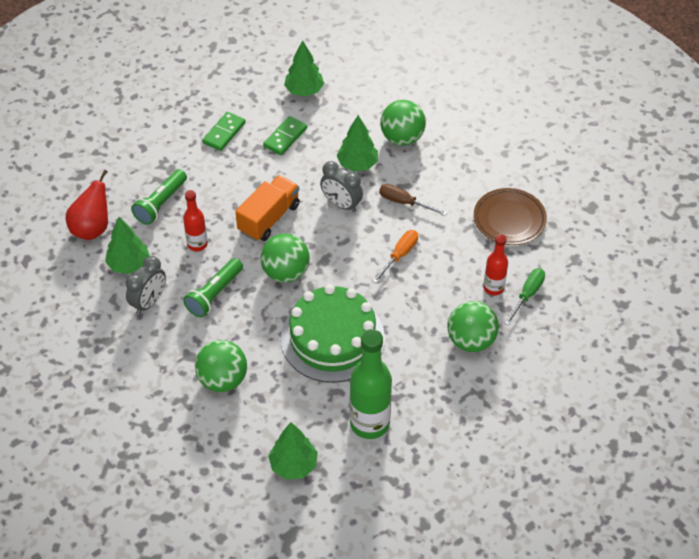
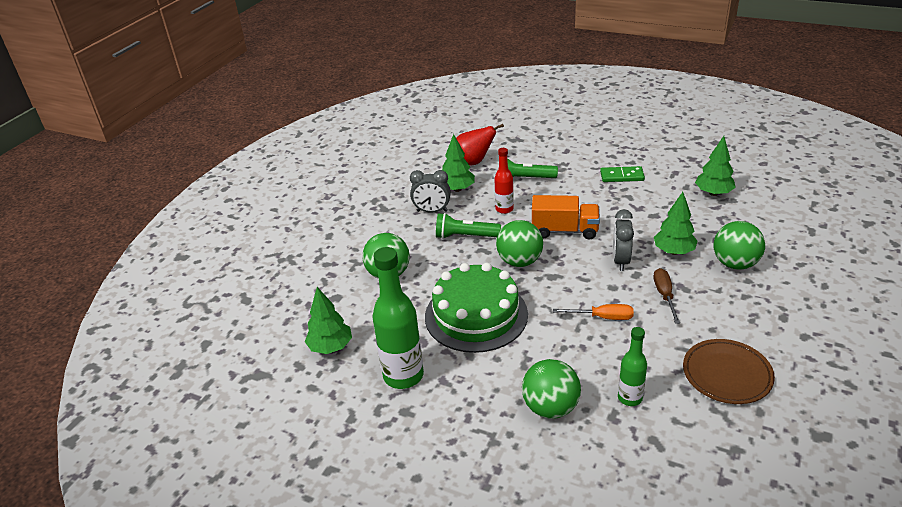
camera: 65 degrees right, 15 degrees down
green domino [263,116,307,155] -> none
red bottle [483,234,508,295] -> green bottle [618,327,647,406]
green screwdriver [504,268,545,326] -> none

